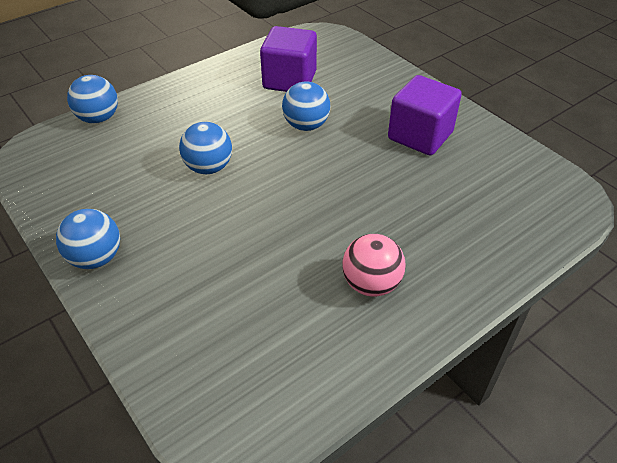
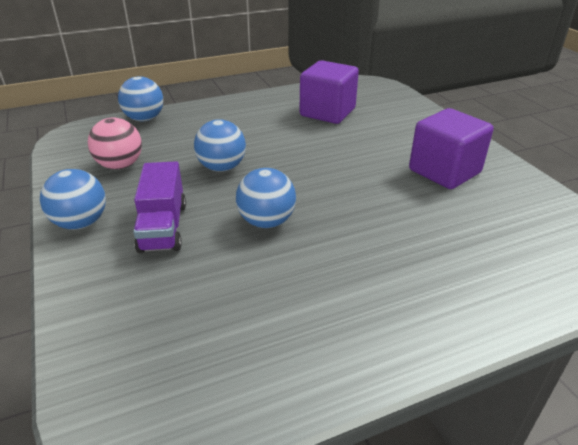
camera: 15 degrees right, 10 degrees down
blue ball [282,81,330,131] -> blue ball moved to [236,168,296,228]
pink ball [342,234,406,297] -> pink ball moved to [88,118,142,169]
none -> purple truck [133,161,186,253]

